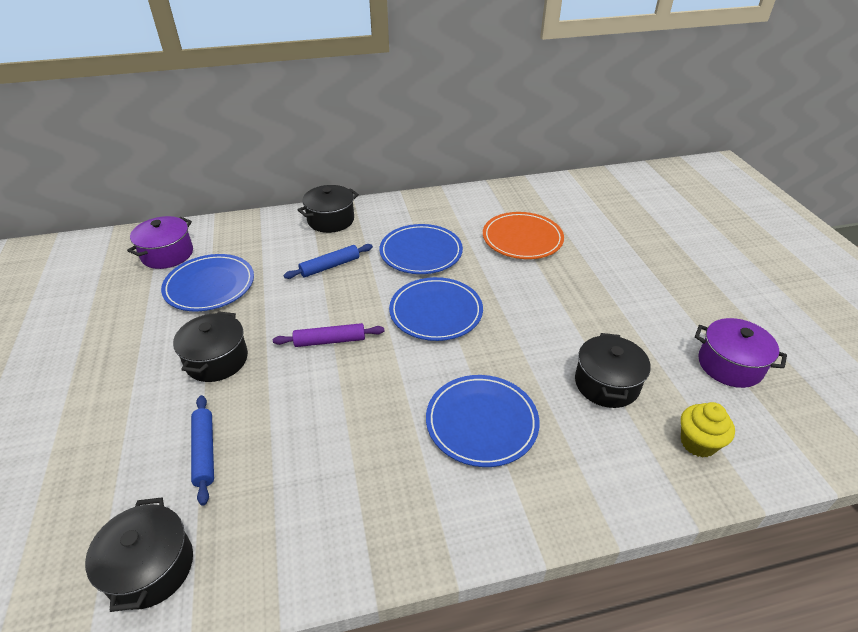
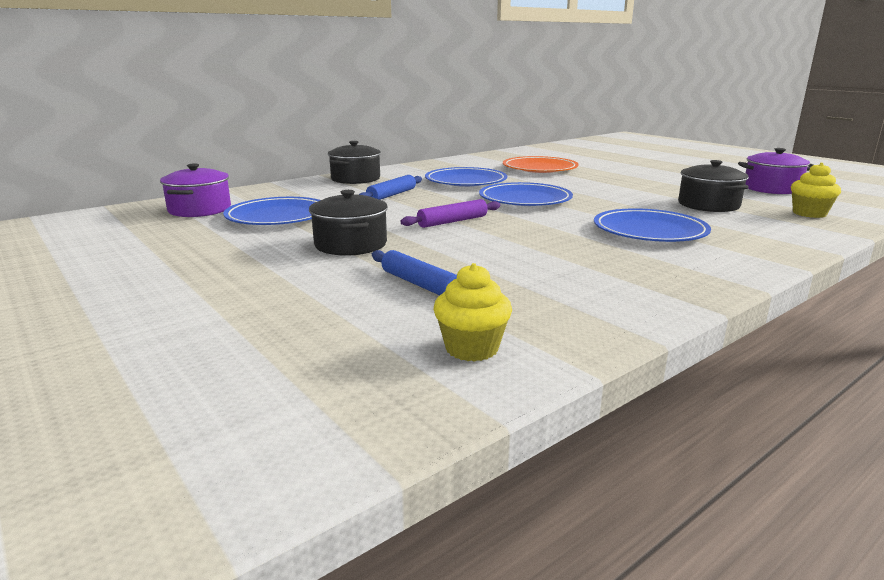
camera: 25 degrees left, 20 degrees down
black pot [85,498,193,612] -> yellow cupcake [434,263,512,362]

